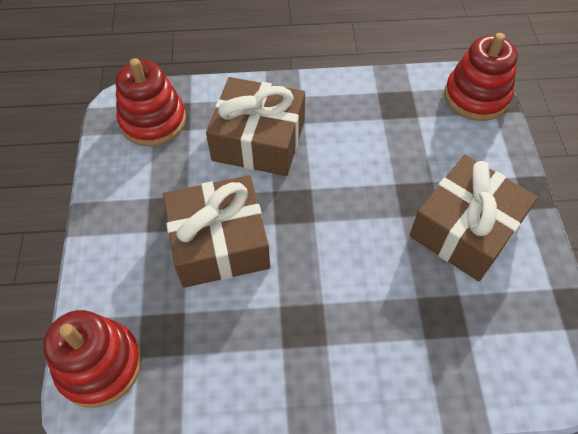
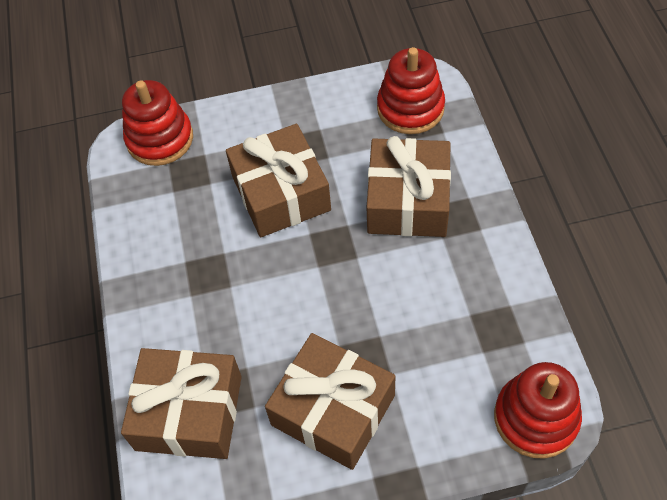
camera: 85 degrees right, 0 degrees up
none -> brown gift [121,348,242,459]

